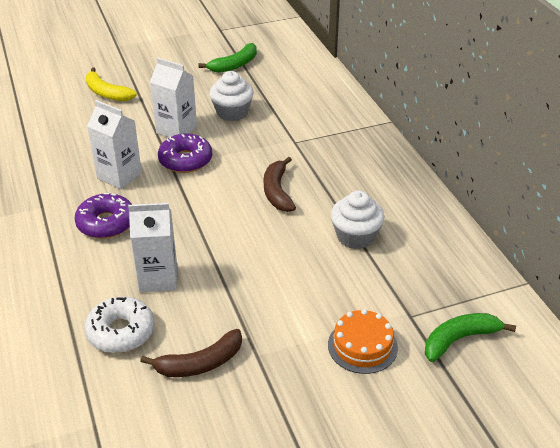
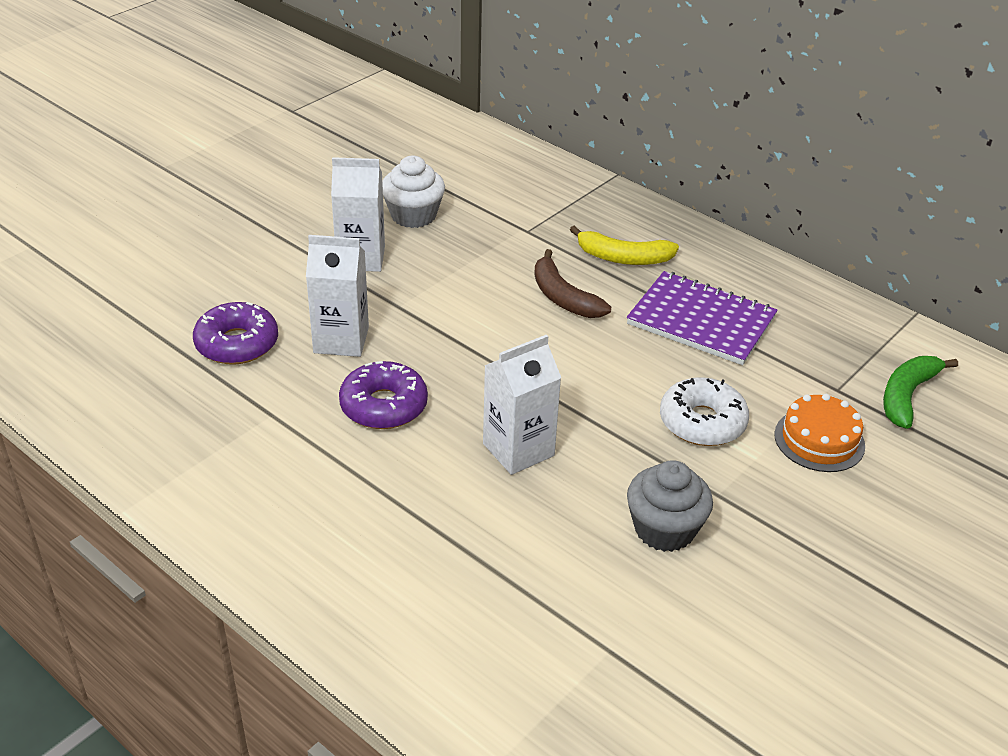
camera: 30 degrees left, 0 degrees up
white donut [84,297,154,353] -> white donut moved to [660,377,749,446]
yellow banana [86,67,137,101] -> yellow banana moved to [570,226,679,265]
brown banana [140,329,242,377] -> grey cupcake [627,460,713,552]
purple donut [158,133,212,173] -> purple donut moved to [193,302,278,365]
green banana [198,43,257,73] -> none
white cupcake [331,191,384,249] -> purple notebook [627,271,778,365]

